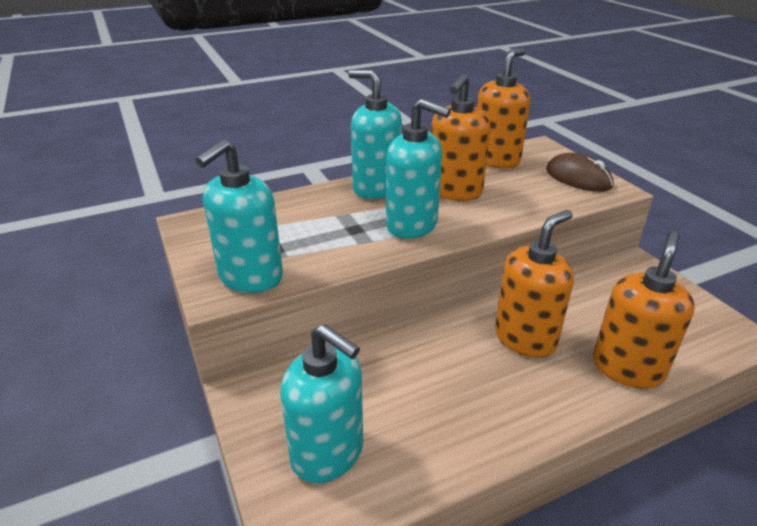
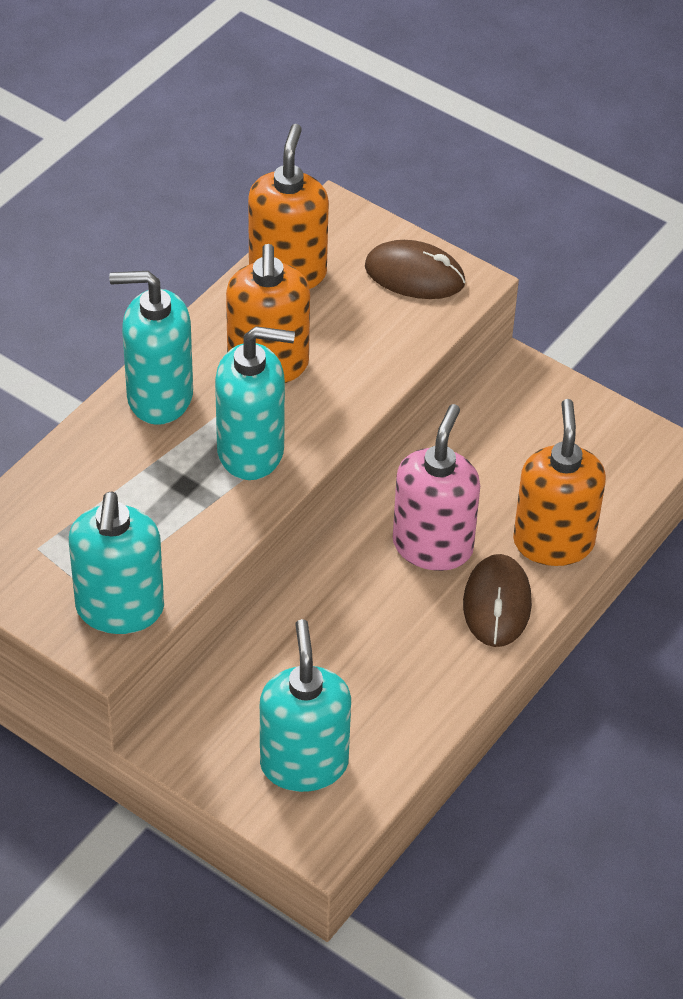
camera: 30 degrees left, 15 degrees up
turquoise soap dispenser [280,324,363,483] -> turquoise soap dispenser turned 105 degrees counterclockwise [260,619,351,792]
orange soap dispenser [495,210,574,358] -> pink soap dispenser [393,404,480,571]
none -> brown mouse [463,554,532,647]

